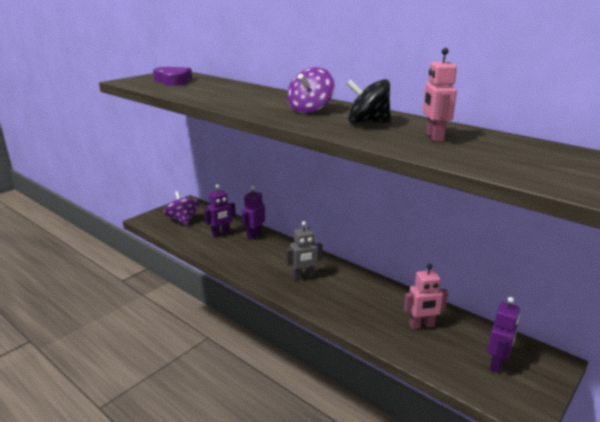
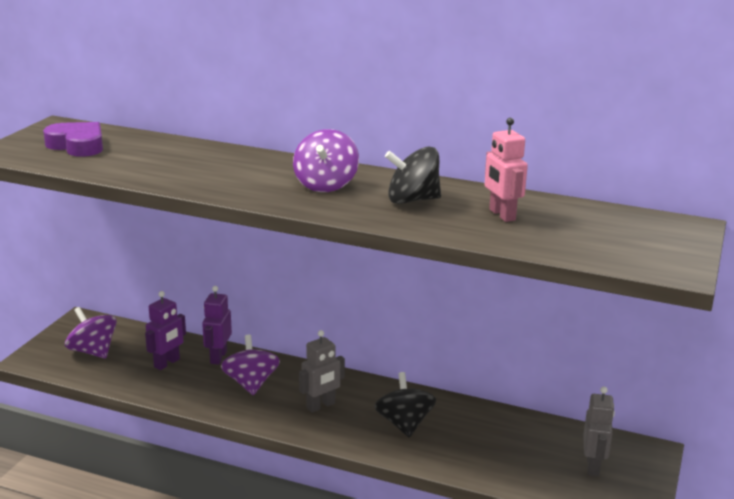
camera: 20 degrees left, 0 degrees up
pink robot [404,264,448,329] -> none
purple robot [487,297,520,373] -> grey robot [583,387,615,476]
none -> purple spinning top [221,335,280,395]
none -> black spinning top [374,372,436,438]

